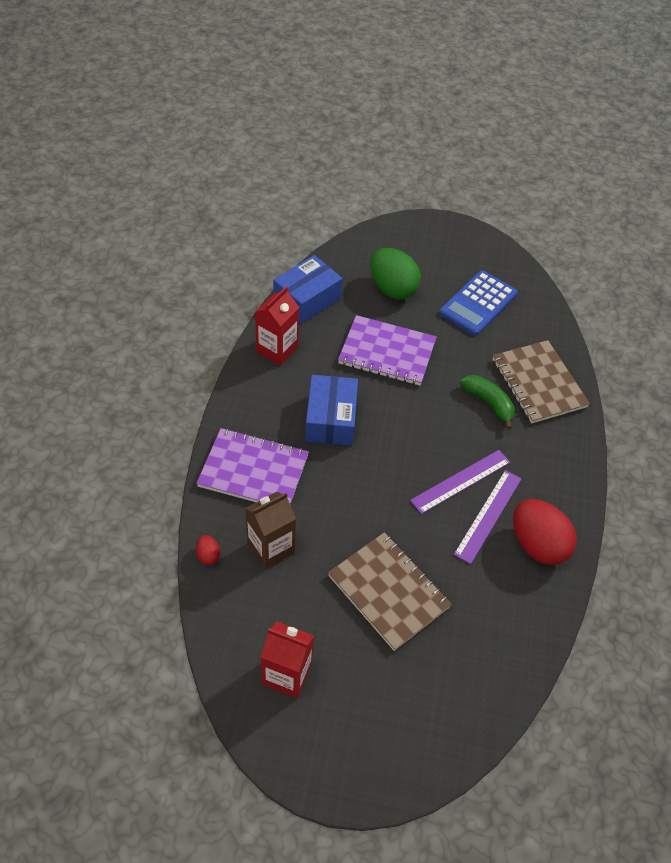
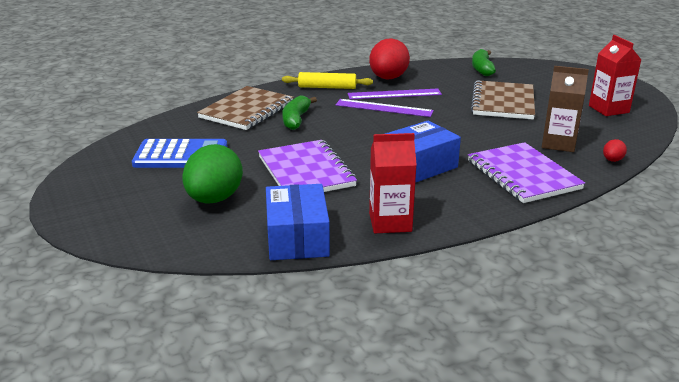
camera: 125 degrees left, 25 degrees down
blue box [273,255,343,324] -> blue box turned 75 degrees clockwise [266,184,330,260]
none -> yellow rolling pin [282,72,373,89]
none -> green banana [472,49,496,76]

